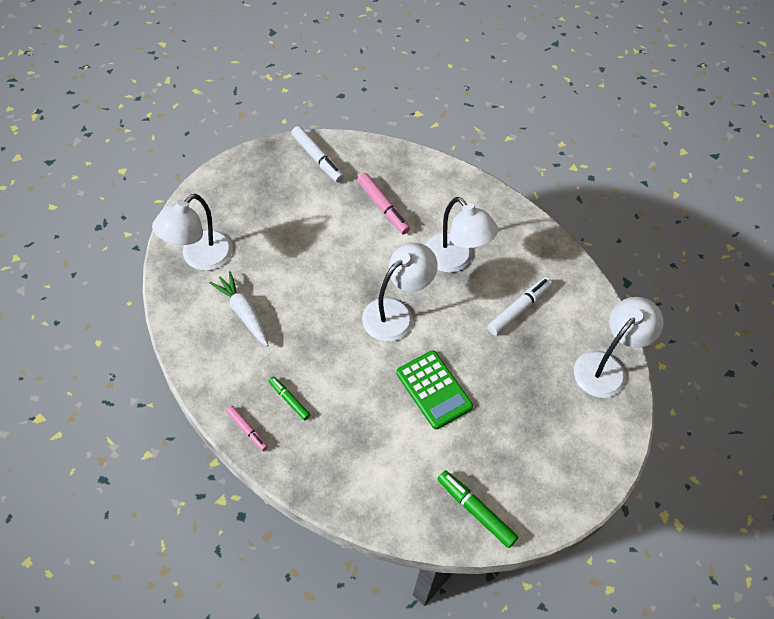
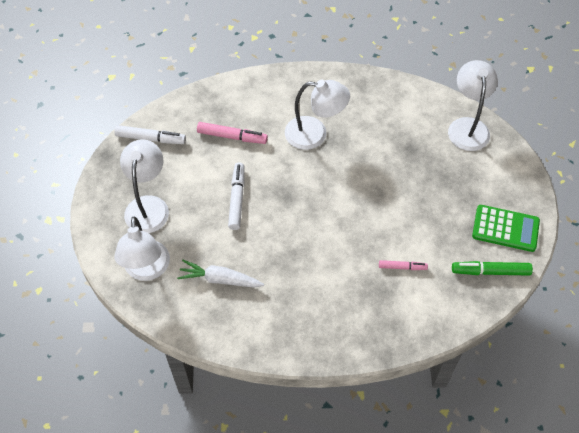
camera: 40 degrees left, 0 degrees up
pink marker [226,406,268,451] -> pink marker moved to [379,260,428,270]
green marker [269,376,310,420] -> none
white lamp [362,243,437,342] -> white lamp moved to [120,139,169,233]
green calculator [396,351,473,429] -> green calculator moved to [472,205,540,252]
white marker [487,277,552,336] -> white marker moved to [228,162,245,230]

